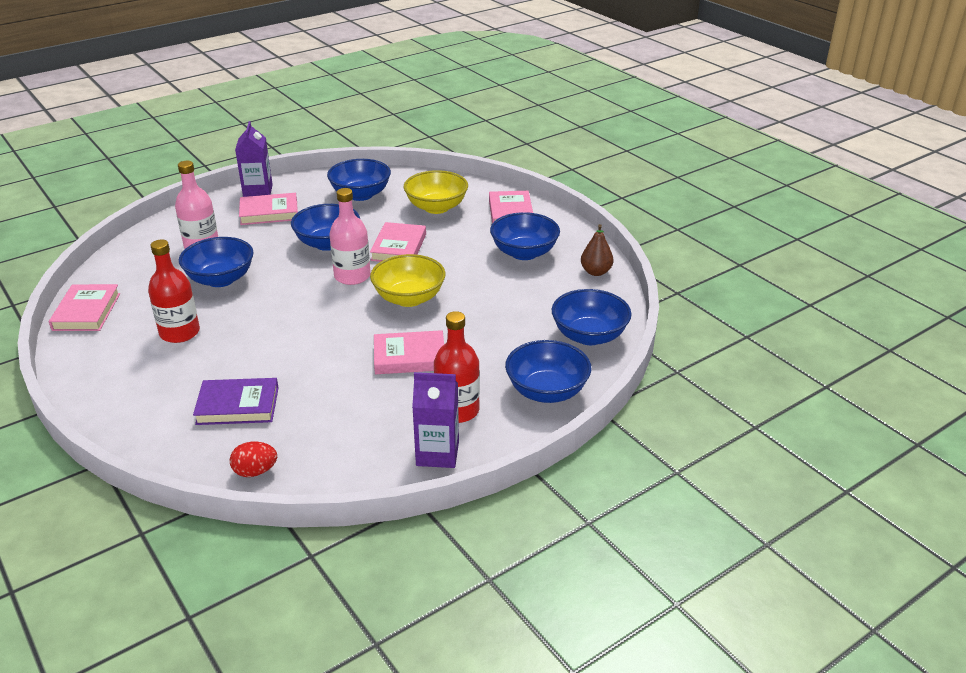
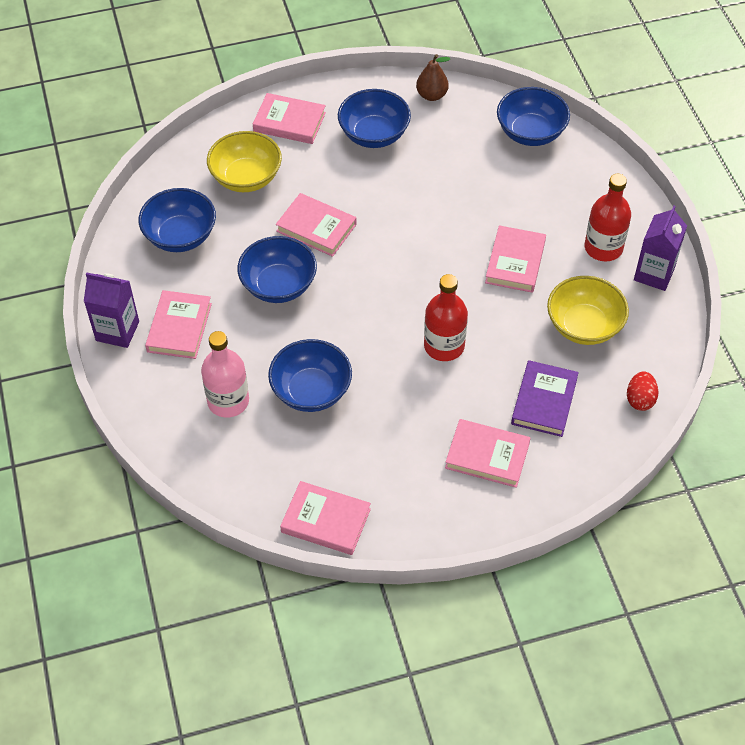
camera: 70 degrees left, 20 degrees up
red bottle [148,239,200,343] -> red bottle moved to [424,274,468,361]
pink bottle [329,188,371,285] -> none
yellow bowl [370,254,446,307] -> yellow bowl moved to [547,276,629,345]
blue bowl [505,340,592,403] -> none
none -> pink book [445,419,530,488]

